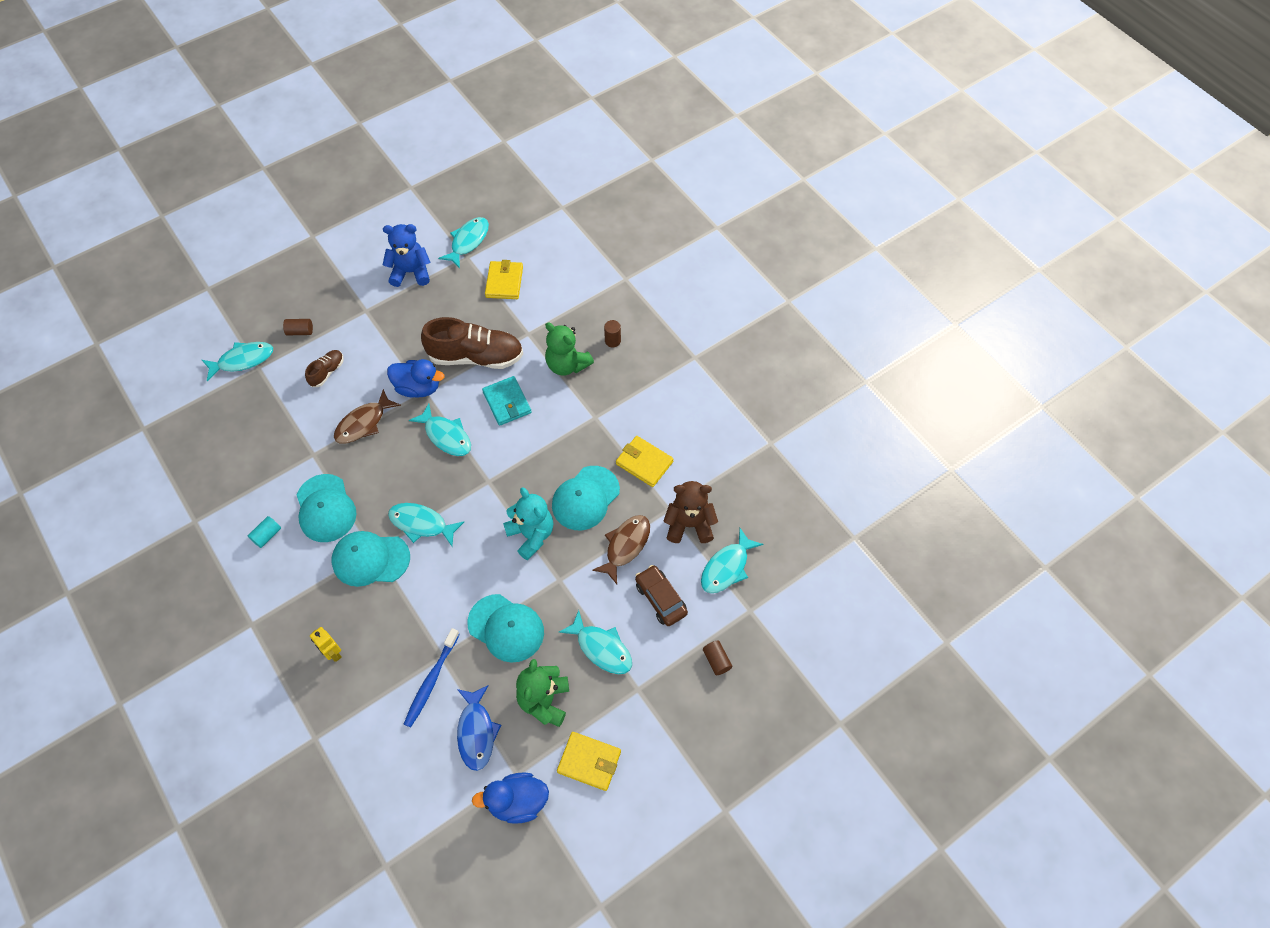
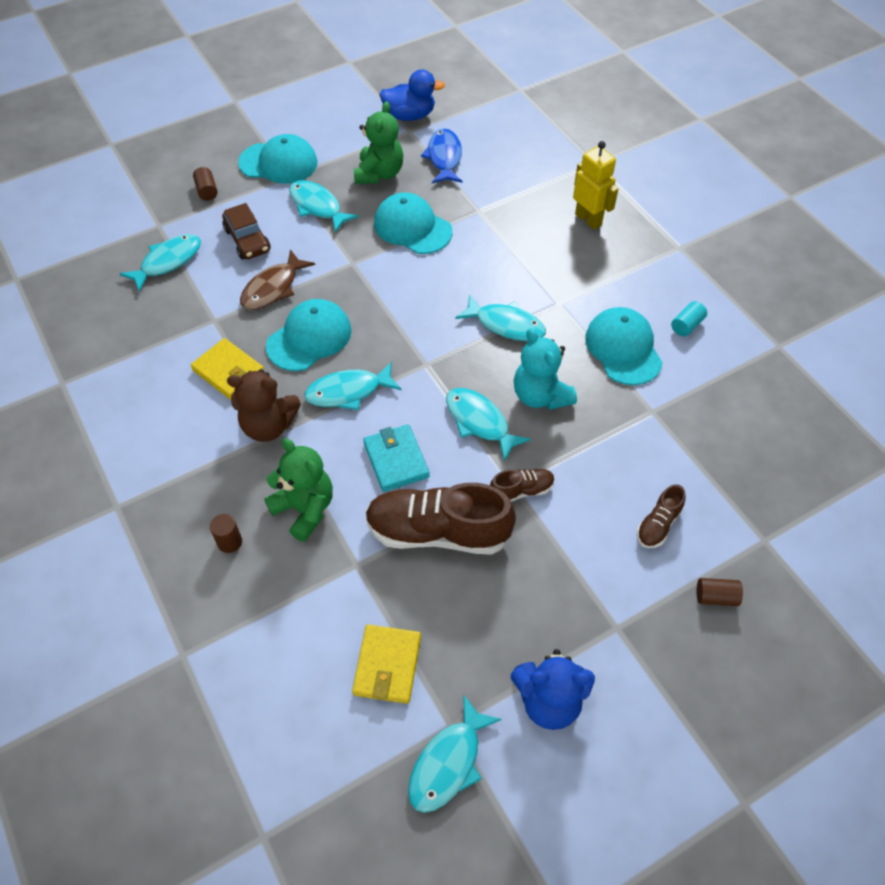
camera: 175 degrees left, 5 degrees down
turquoise fish [202,342,273,381] -> turquoise fish moved to [304,362,401,410]
yellow robot [310,627,342,662] -> yellow robot [573,141,618,230], size x1.50
turquoise cap [332,531,410,587] -> turquoise cap moved to [238,134,318,184]
brown fish [334,389,401,443] -> none
blue duck [387,359,444,398] -> brown shoe [490,469,555,502]
blue toothbrush [404,628,460,728] -> none
turquoise teddy bear [503,487,554,560] -> turquoise teddy bear moved to [514,328,577,410]
yellow wallet [557,732,621,791] -> none
brown teddy bear [663,481,718,543] -> brown teddy bear moved to [227,369,301,442]

